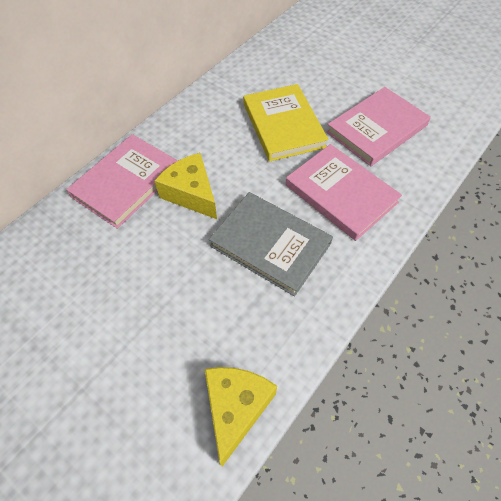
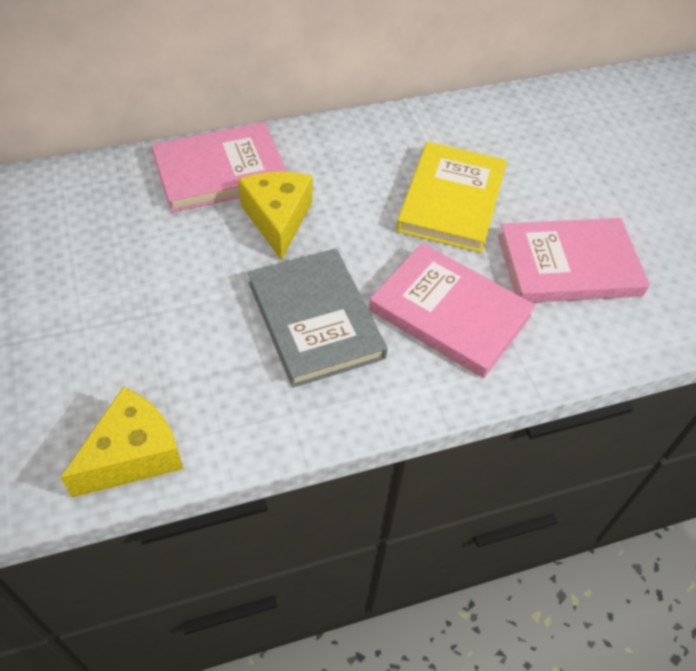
camera: 30 degrees right, 5 degrees down
pink book [286,144,402,241] -> pink book turned 45 degrees counterclockwise [369,243,535,378]

